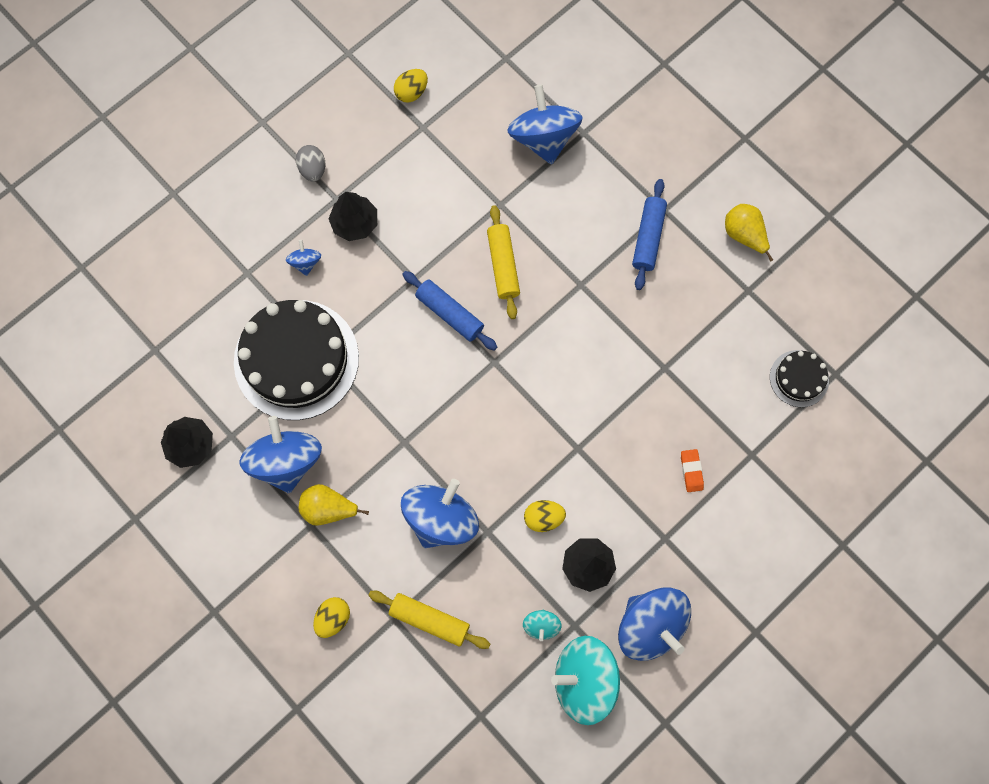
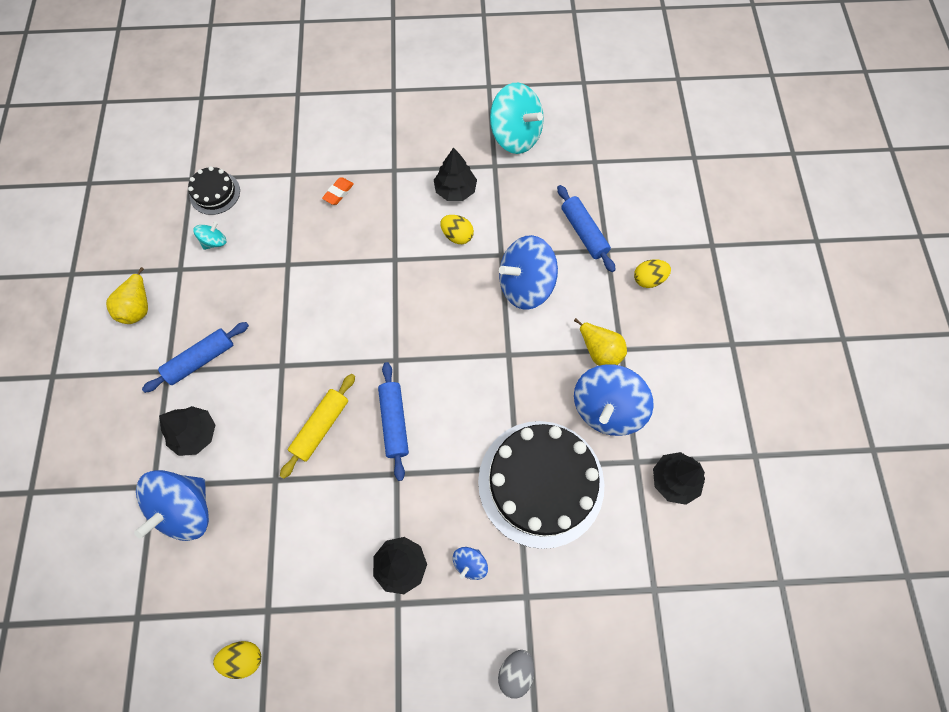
camera: 140 degrees left, 5 degrees down
grey egg [296,145,325,182] -> grey egg moved to [498,650,534,699]
yellow rolling pin [368,591,490,649] -> blue rolling pin [557,185,616,272]
turquoise spinning top [523,610,561,641] -> turquoise spinning top moved to [193,221,226,250]
blue spinning top [618,587,691,661] -> none
none -> black tree [159,406,215,456]

